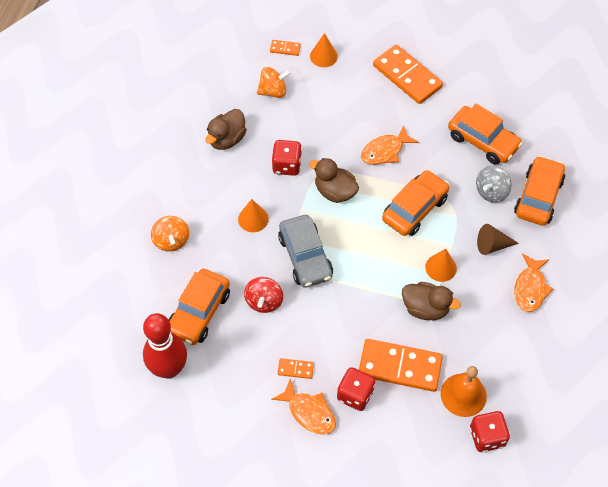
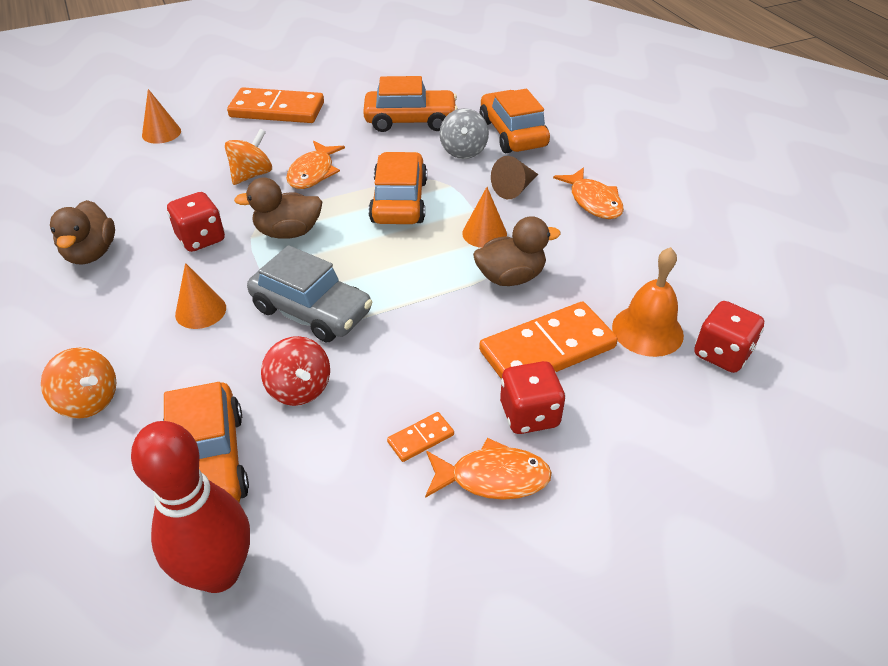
camera: 40 degrees left, 15 degrees down
orange spinning top [257,67,291,98] -> orange spinning top moved to [225,129,272,185]
orange domino [270,40,301,56] -> none

